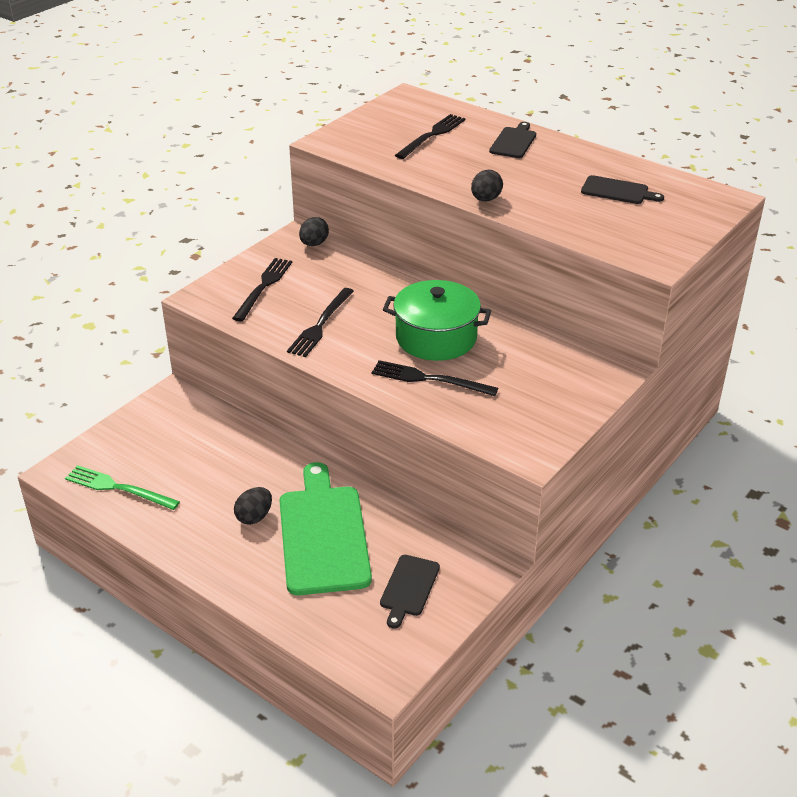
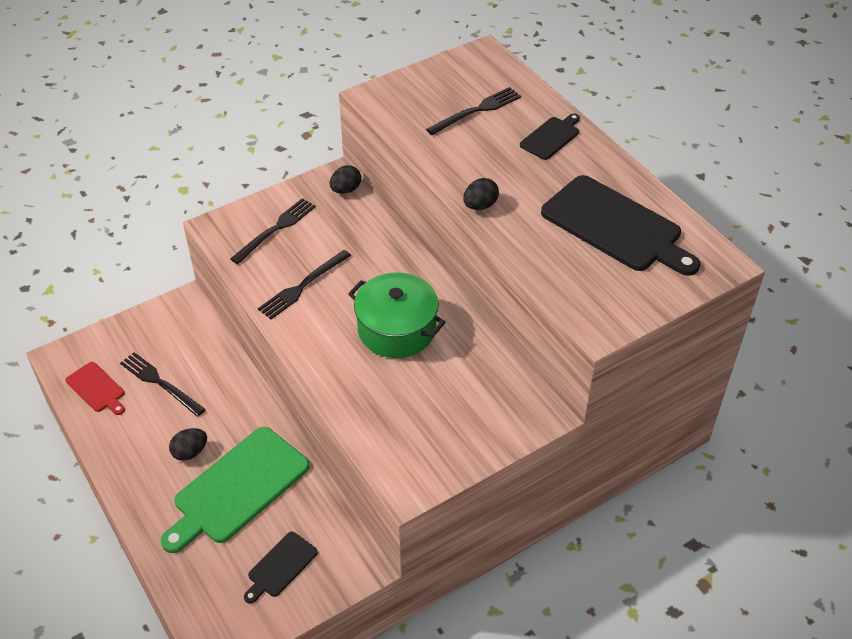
camera: 20 degrees right, 10 degrees up
green fork [65,465,180,510] -> red cutting board [66,362,125,415]
green cutting board [279,462,372,595] -> green cutting board turned 150 degrees counterclockwise [161,427,309,553]
black fork [372,360,498,396] -> black fork moved to [120,352,205,417]
black cutting board [581,175,664,204] -> black cutting board [541,175,700,276], size x2.00

